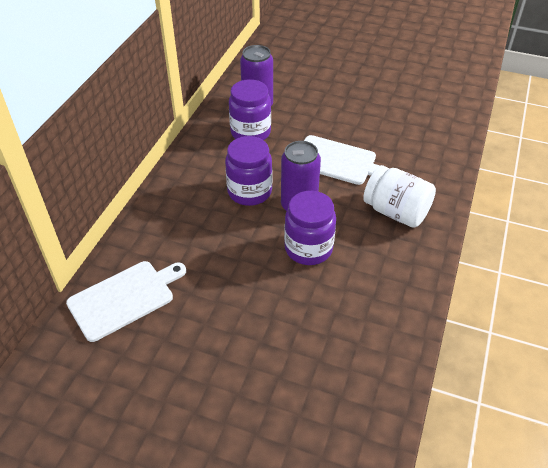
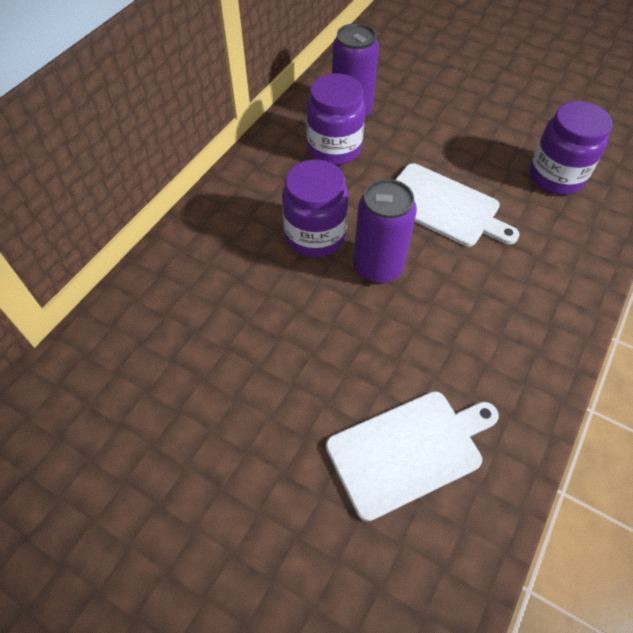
camera: 10 degrees right, 10 degrees up
white cutting board [66,261,186,342] -> white cutting board moved to [326,391,499,521]
purple jar [284,191,336,265] -> purple jar moved to [529,101,613,195]
white jar [363,165,436,228] -> none

